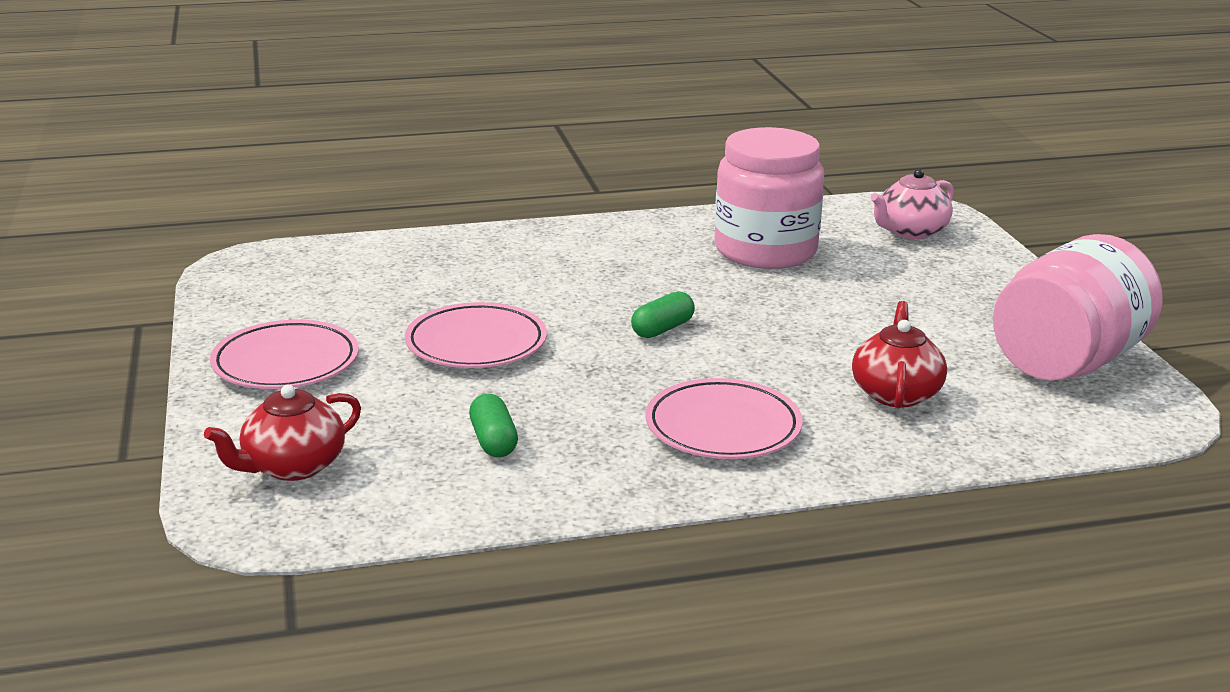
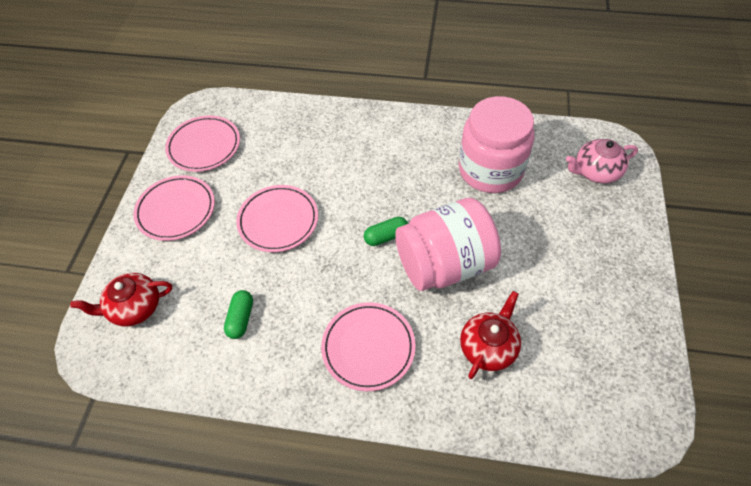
camera: 25 degrees right, 30 degrees up
pink jar [993,234,1163,381] -> pink jar moved to [395,198,501,291]
none -> pink plate [165,115,240,172]

